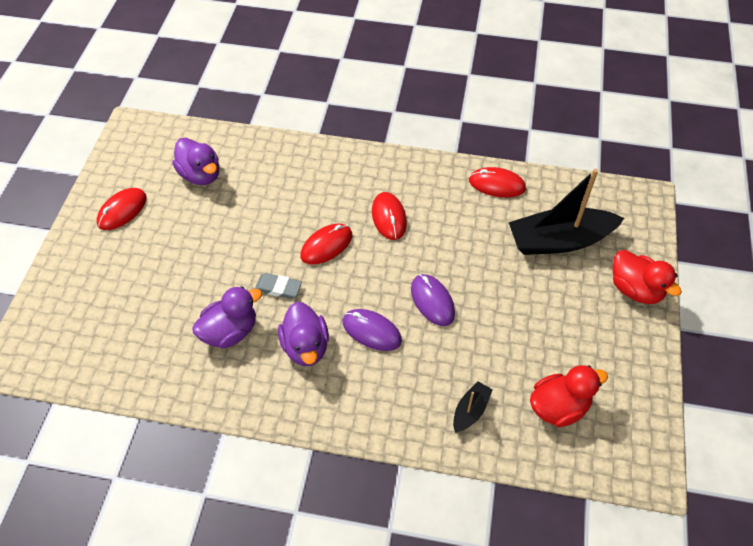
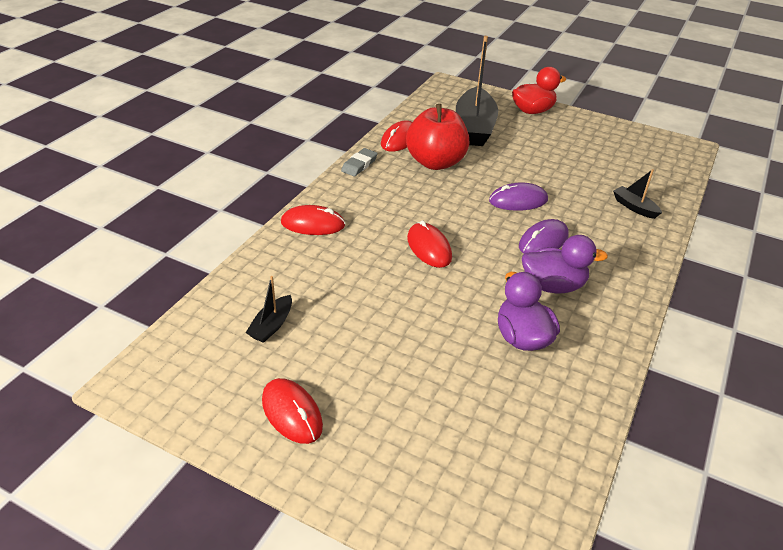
camera: 75 degrees left, 15 degrees down
purple duck [172,138,220,185] -> black boat [246,276,292,343]
grey eraser [255,273,302,299] -> grey eraser moved to [341,148,378,176]
red mouse [372,192,407,240] -> red mouse moved to [281,205,345,235]
red duck [530,365,608,427] -> none
none -> red apple [406,104,469,170]

